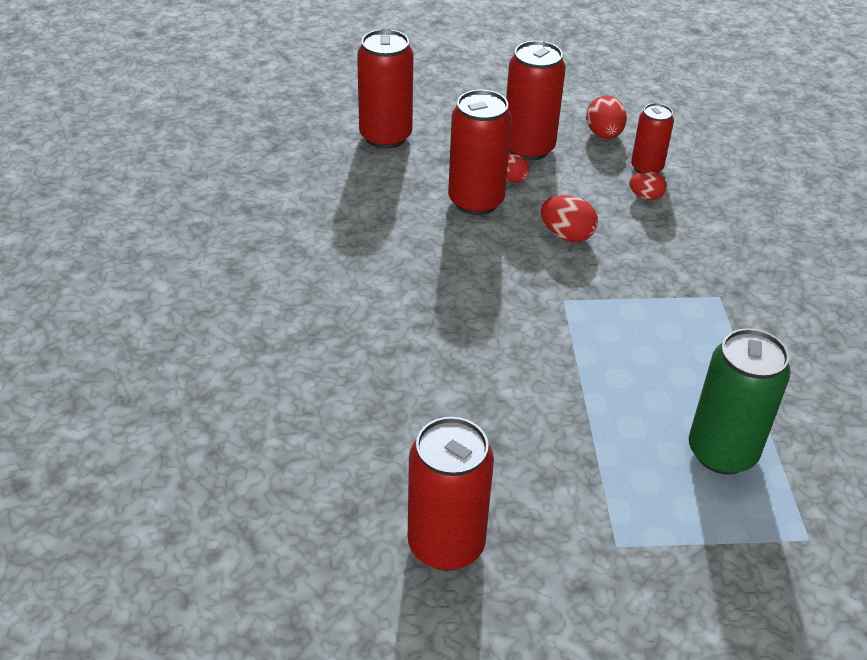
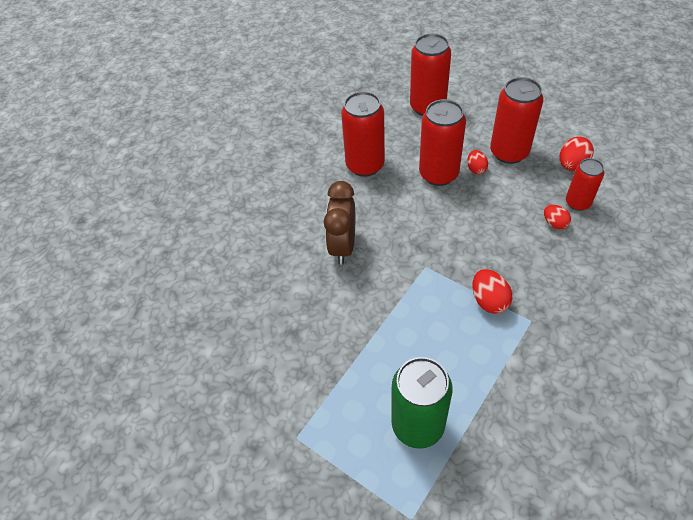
camera: 45 degrees right, 10 degrees up
red can [408,417,494,571] -> red can moved to [341,91,385,177]
red egg [541,195,598,242] -> red egg moved to [472,269,512,314]
none -> brown clock [324,181,355,265]

